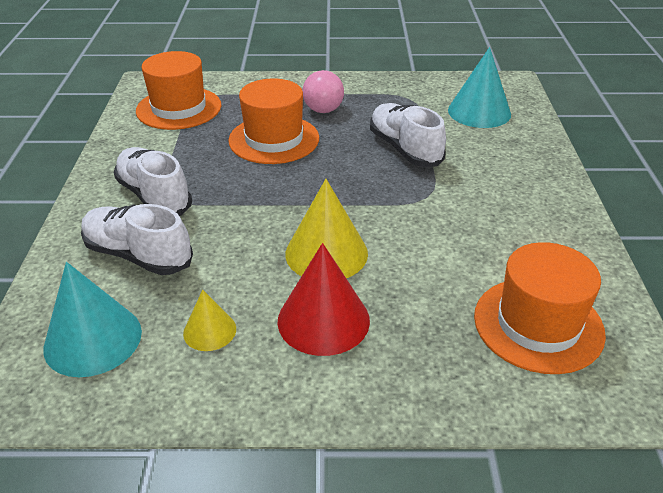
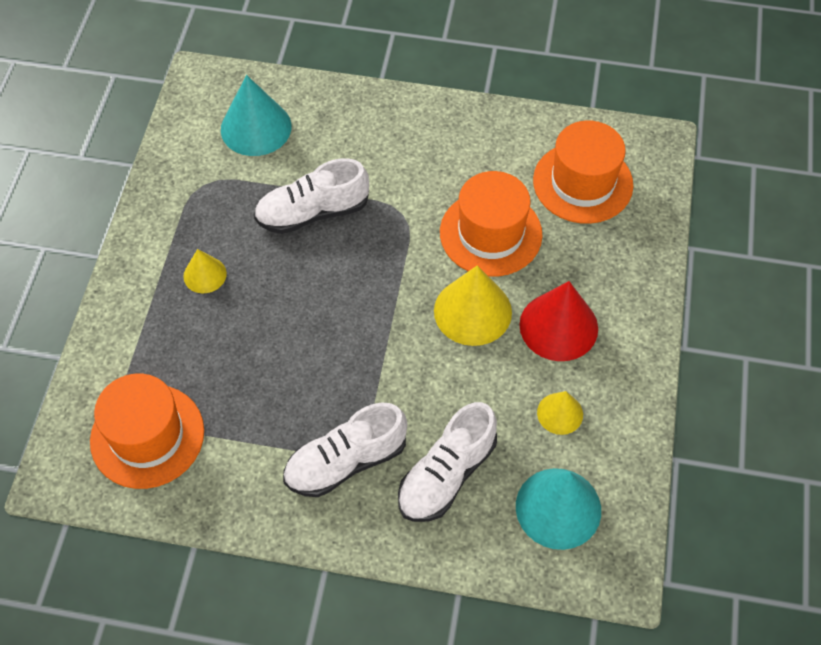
camera: 80 degrees left, 20 degrees up
orange hat [228,79,319,164] -> orange hat moved to [440,171,543,277]
pink ball [302,70,344,113] -> yellow cone [183,249,227,293]

